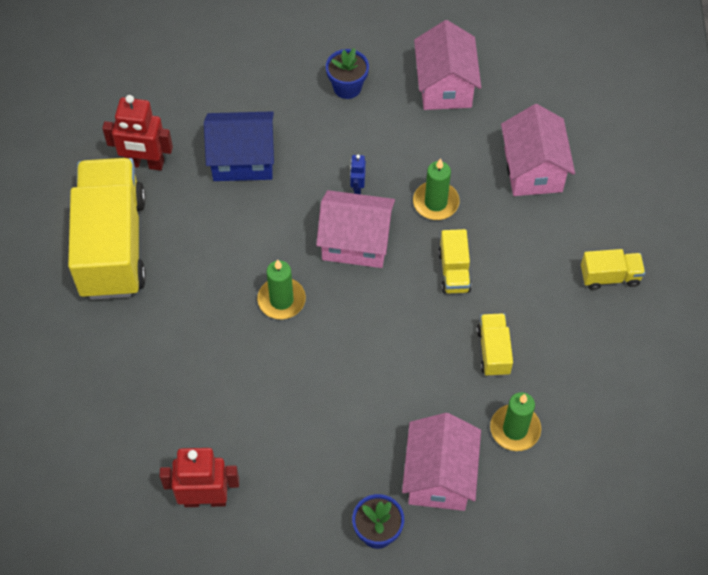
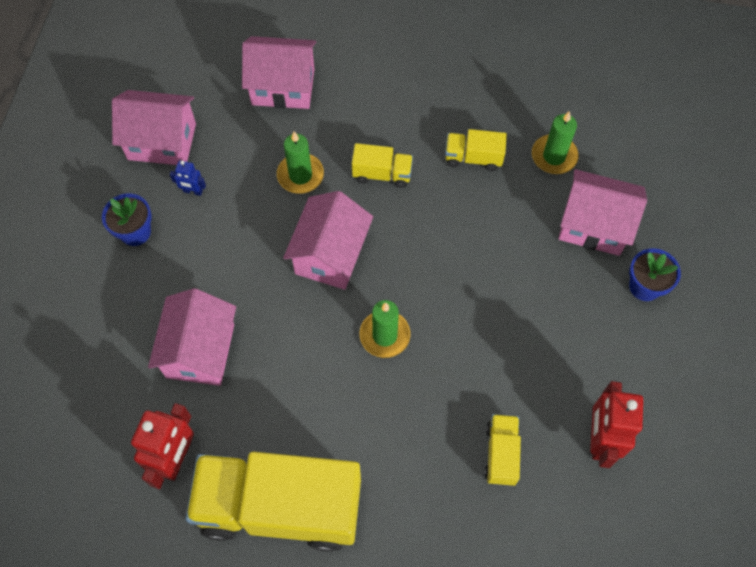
camera: 80 degrees left, 5 degrees up
blue house [204,111,274,181] -> pink house [148,288,236,386]
blue robot [350,155,366,194] -> blue robot moved to [170,160,206,196]
yellow truck [581,249,645,290] -> yellow truck moved to [484,414,521,486]

